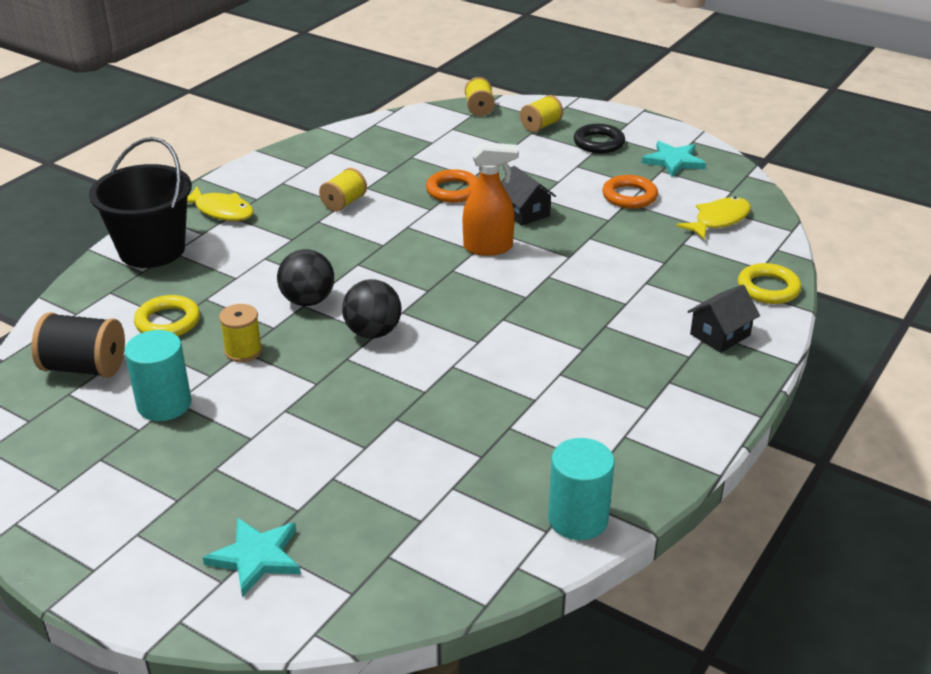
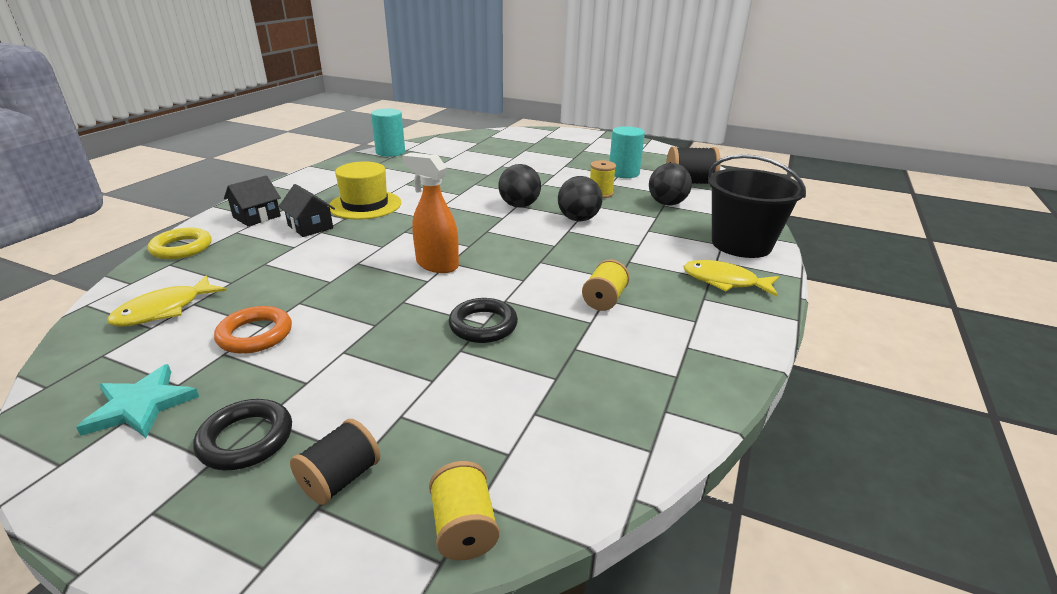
camera: 170 degrees right, 5 degrees down
yellow ring [134,295,200,336] -> black ball [649,163,692,206]
turquoise star [203,517,301,597] -> none
orange ring [426,169,478,203] -> black ring [448,298,518,343]
orange spray bottle [463,142,519,256] -> orange spray bottle turned 45 degrees clockwise [402,153,459,273]
black house [501,166,556,226] -> black house moved to [279,184,335,237]
yellow spool [520,95,563,132] -> black spool [290,419,381,505]
none -> yellow hat [329,162,401,220]

